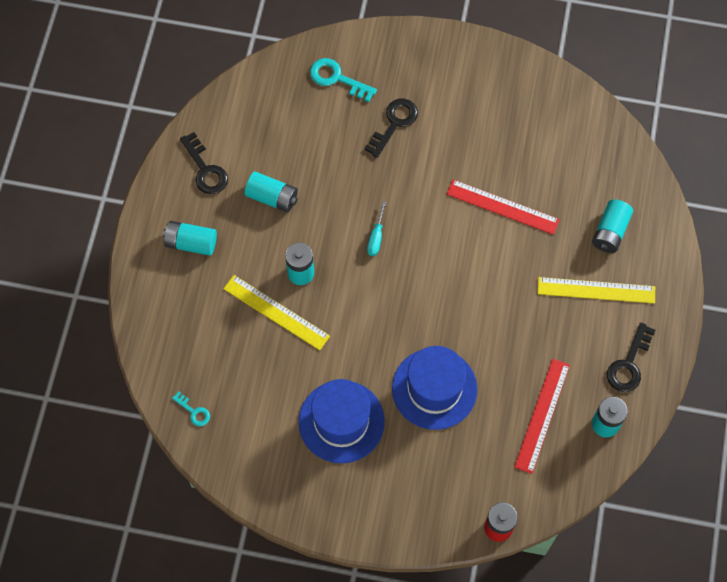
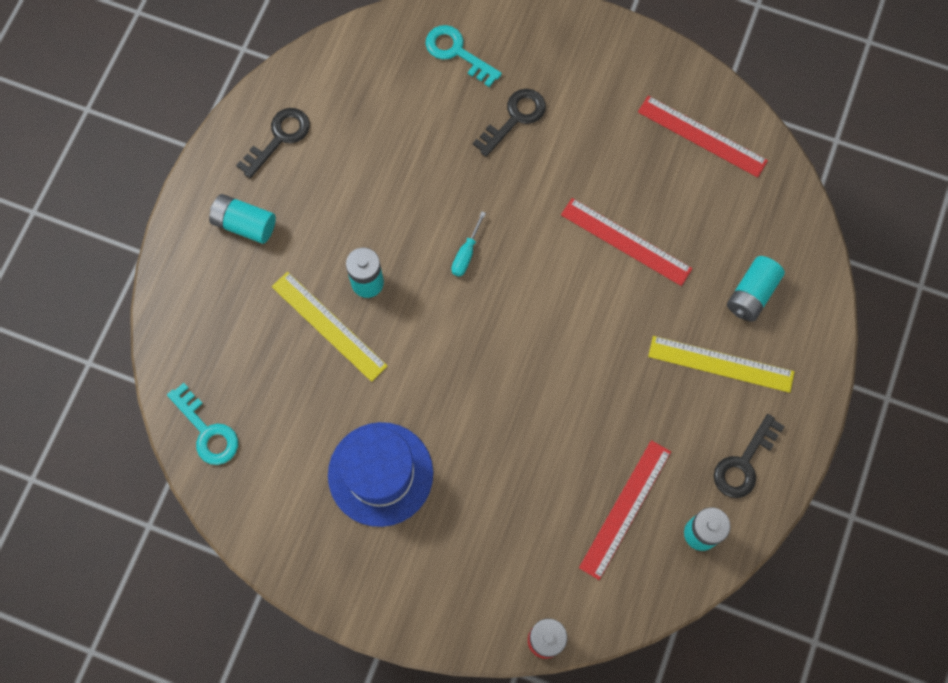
camera: 10 degrees right, 5 degrees up
turquoise key [172,392,210,426] -> turquoise key [167,383,238,465], size x1.73
black key [180,132,228,194] -> black key turned 120 degrees counterclockwise [236,108,310,178]
turquoise battery [245,172,298,212] -> none
blue hat [392,346,477,430] -> none
none -> red ruler [638,96,768,178]

